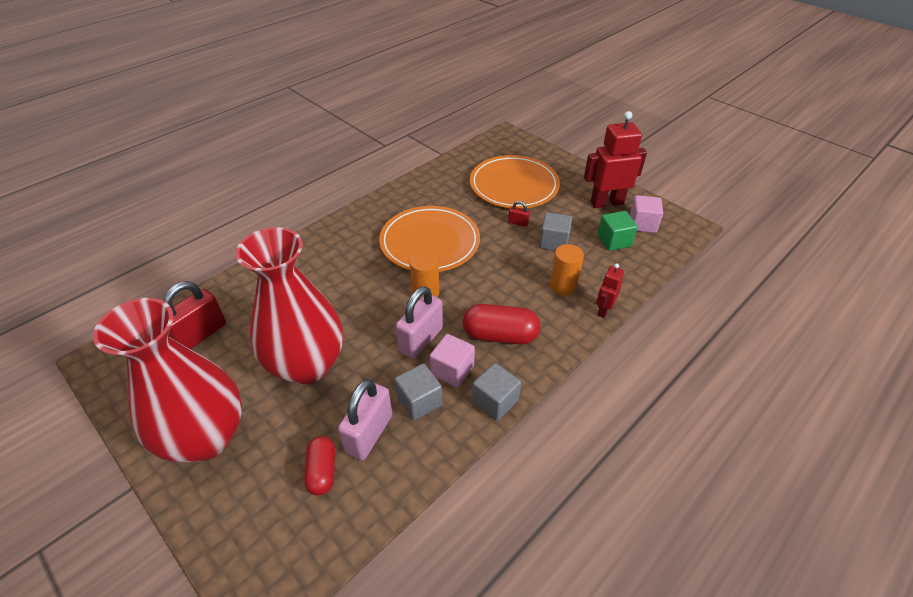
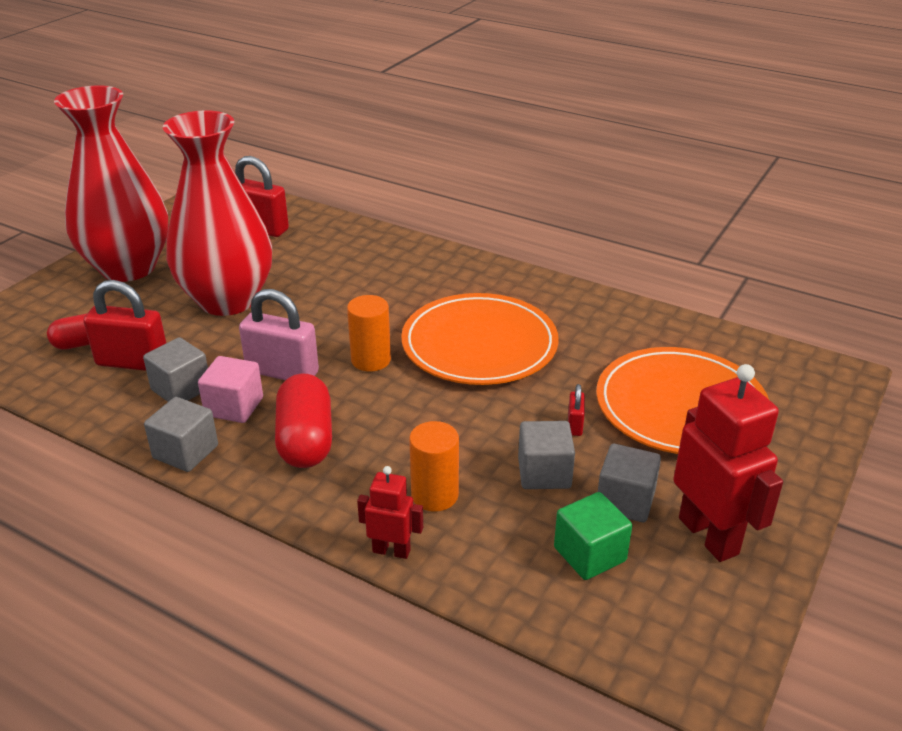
camera: 75 degrees right, 10 degrees down
pink padlock [338,379,392,460] -> red padlock [83,280,166,371]
pink cube [630,195,663,233] -> none
none -> grey cube [598,444,661,522]

